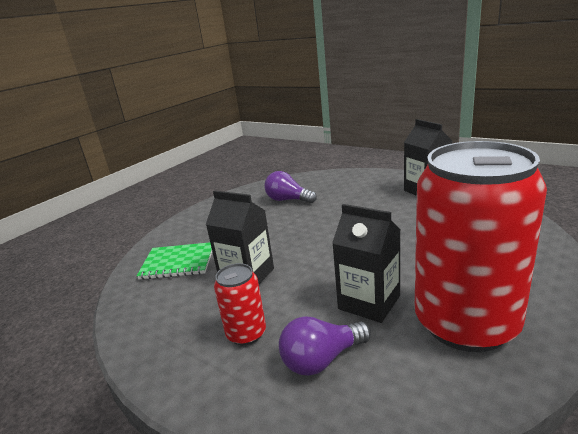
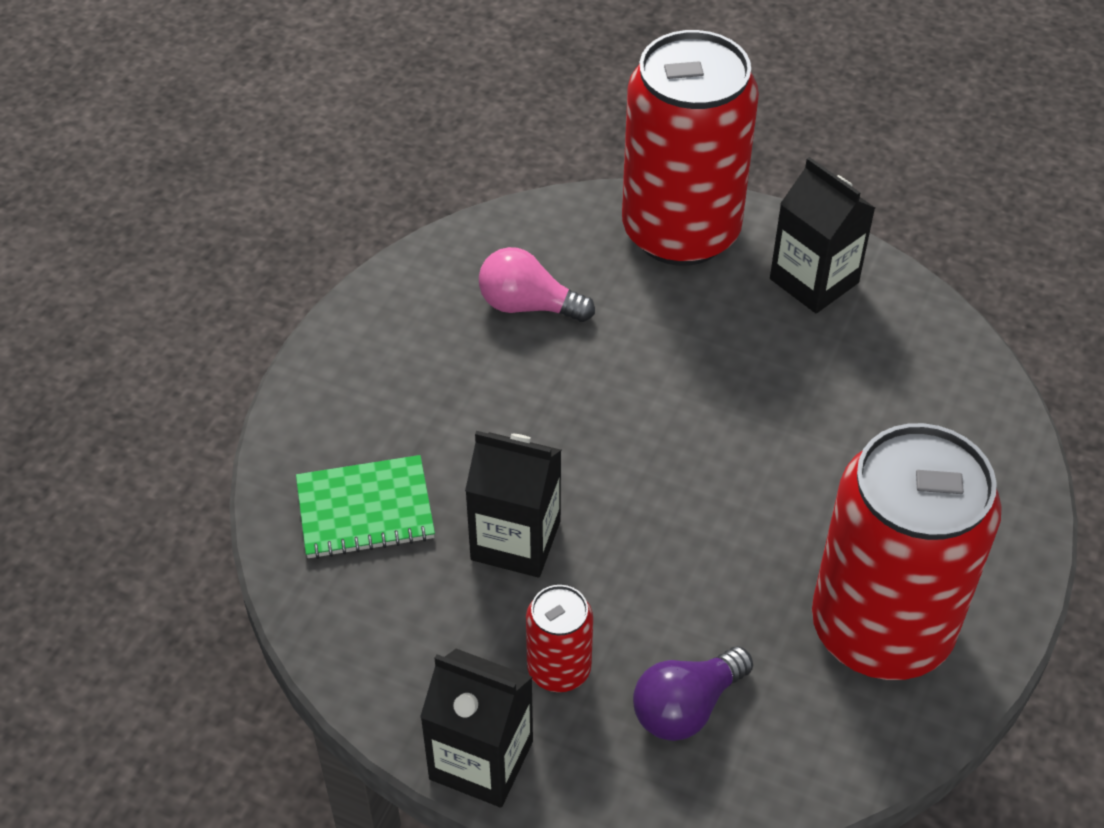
camera: 15 degrees left, 25 degrees up
purple light bulb [264,171,317,204] -> pink light bulb [479,247,595,322]
black carton [332,204,401,323] -> black carton moved to [420,649,533,807]
none -> red can [622,30,759,266]

